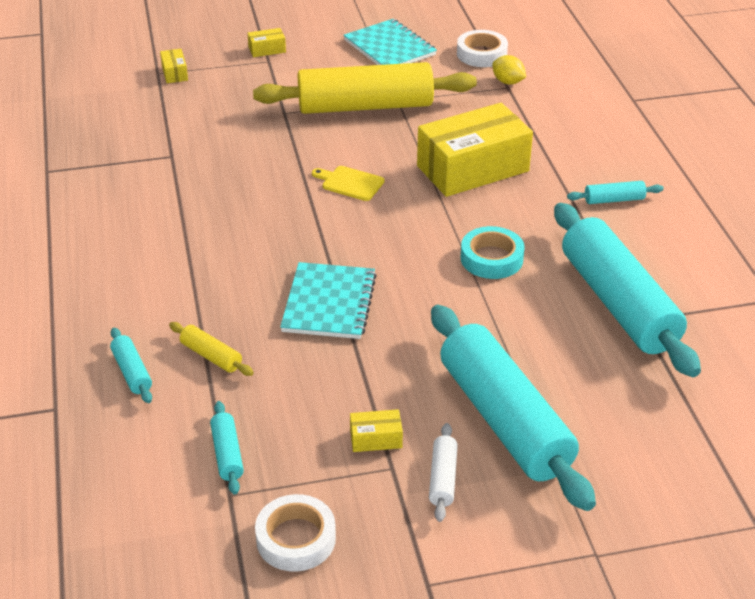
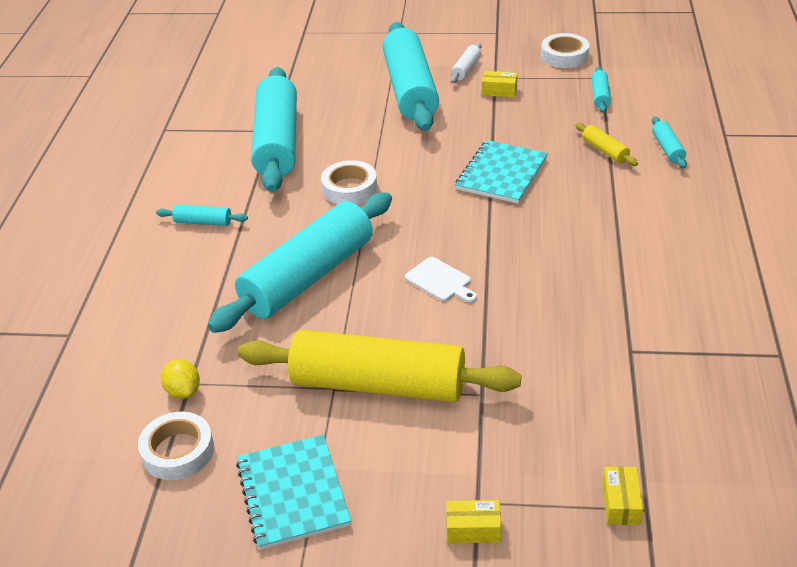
camera: 160 degrees left, 0 degrees up
yellow cutting board [312,166,384,201] -> white cutting board [405,257,477,303]
yellow box [417,103,533,197] -> turquoise rolling pin [208,192,392,333]
turquoise tape [461,226,525,279] -> white tape [321,160,377,204]

